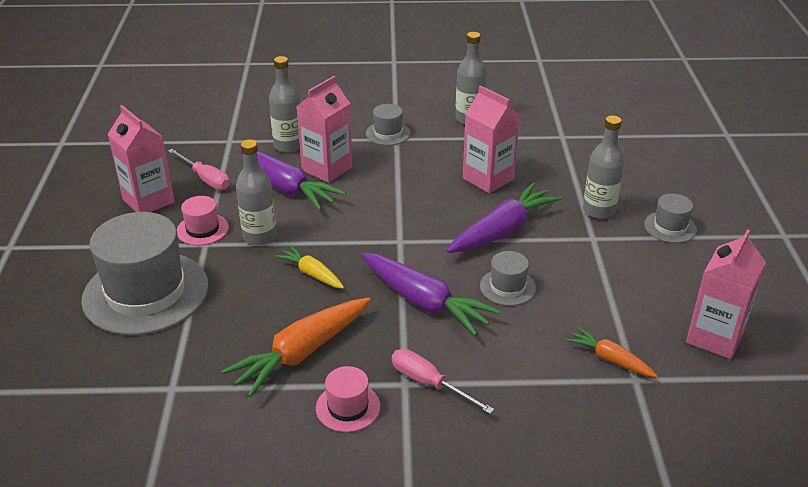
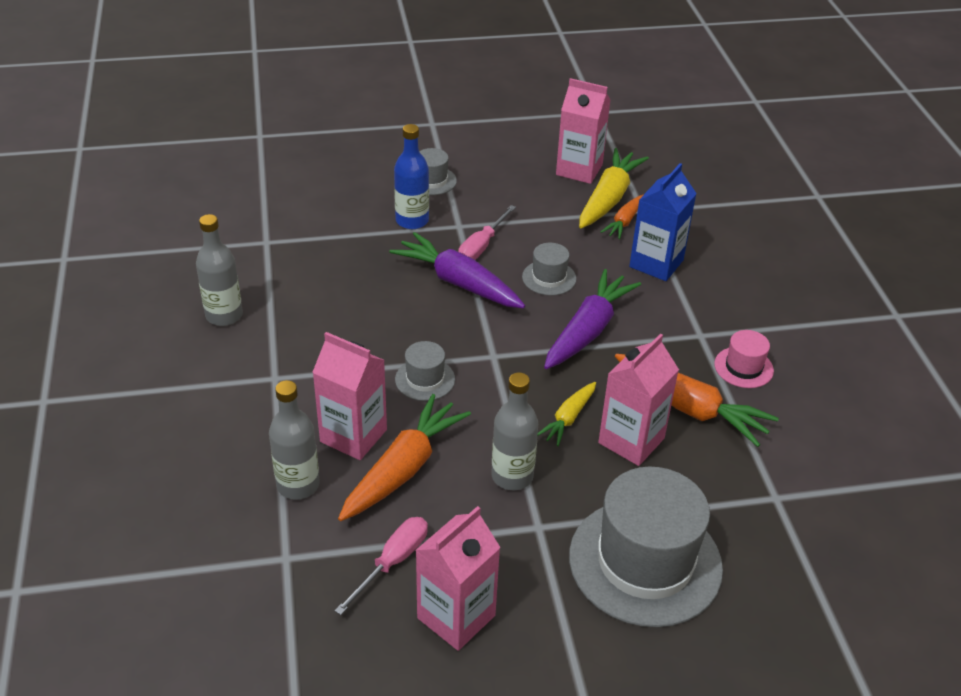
camera: 100 degrees left, 5 degrees up
pink hat [177,196,229,245] -> none
purple carrot [238,148,346,210] -> orange carrot [338,394,471,521]
grey hat [366,104,410,145] -> grey hat moved to [395,341,455,401]
pink screwdriver [392,349,494,414] -> pink screwdriver moved to [458,205,516,260]
pink carton [463,85,520,193] -> pink carton moved to [598,334,679,466]
grey bottle [583,115,624,219] -> blue bottle [394,124,429,229]
none -> yellow carrot [579,148,649,228]
none -> blue carton [629,163,697,281]

